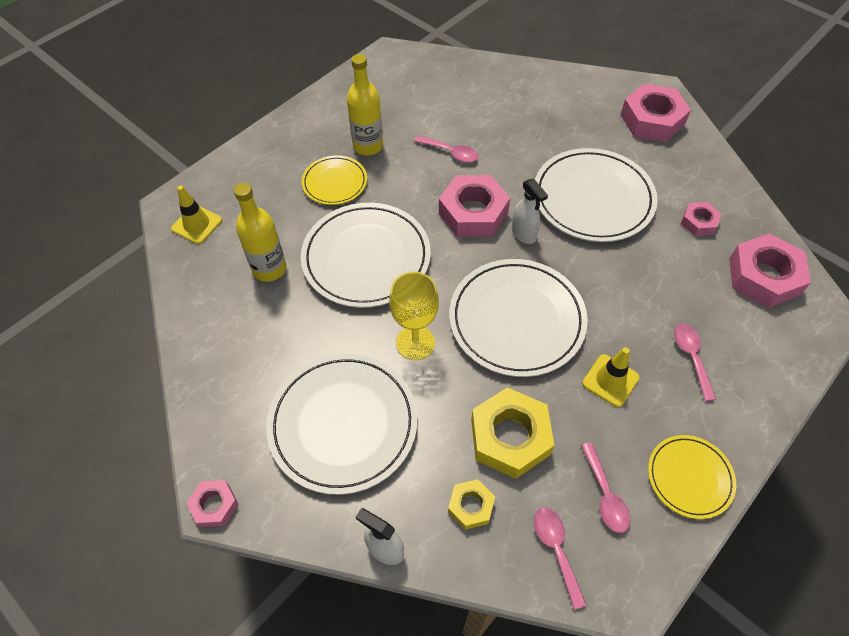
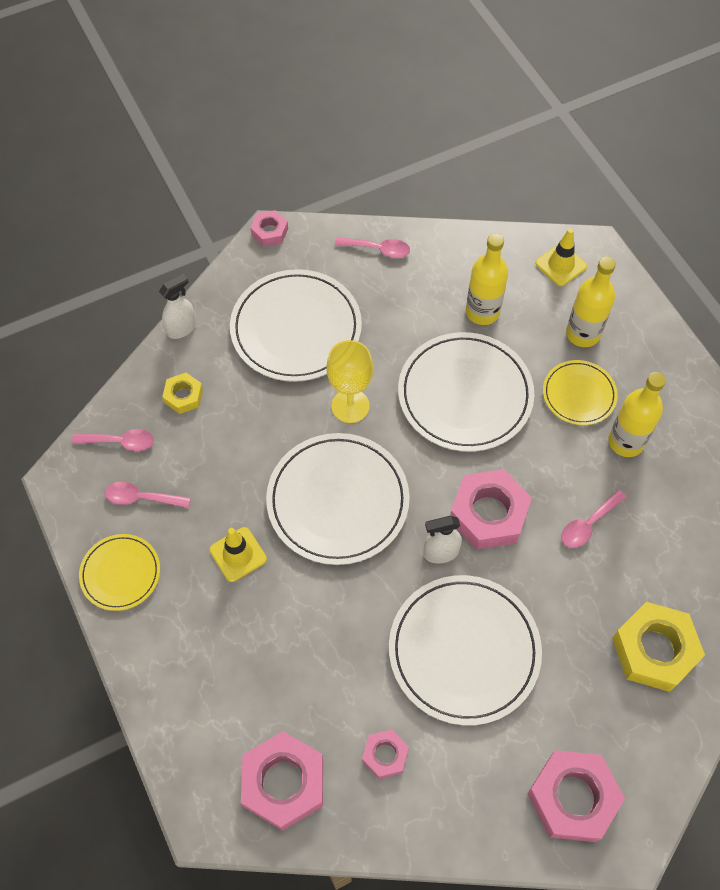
camera: 110 degrees right, 5 degrees up
yellow nut [471,387,555,479] -> yellow nut moved to [612,602,705,692]
pink spoon [674,324,716,401] -> pink spoon moved to [335,237,410,258]
none -> yellow bottle [566,256,616,347]

